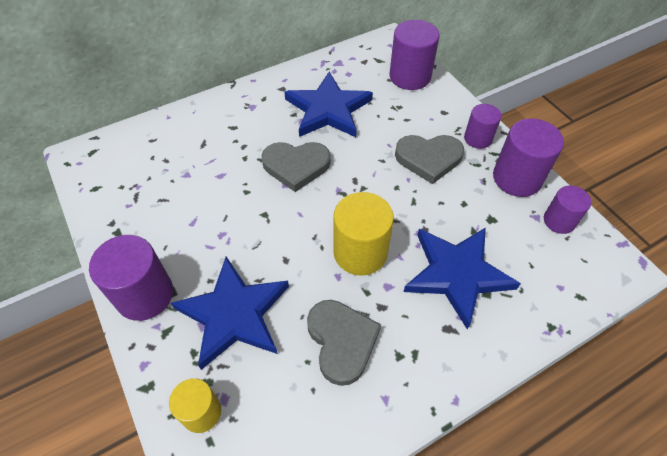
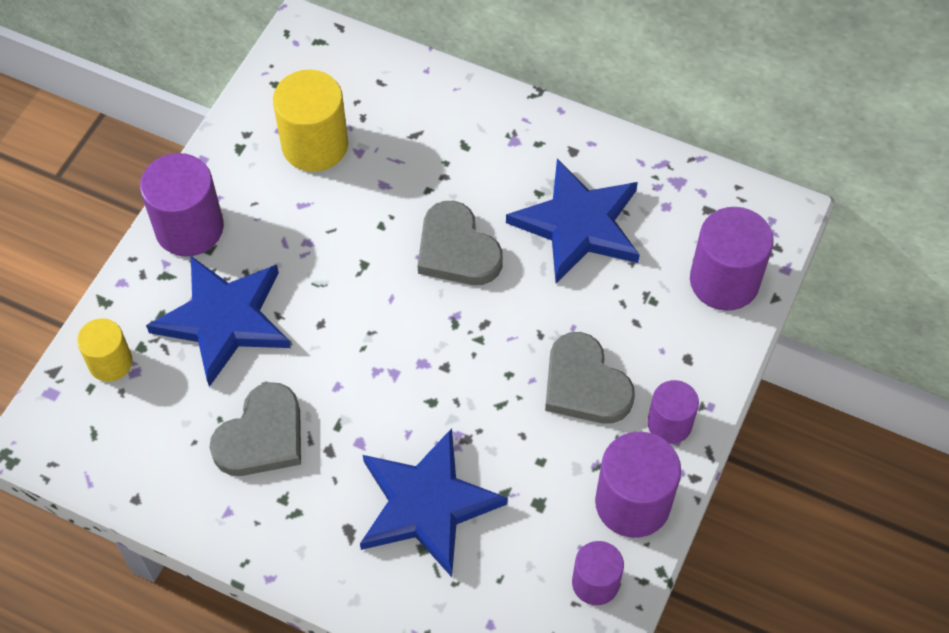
camera: 55 degrees right, 5 degrees up
yellow cylinder [333,192,394,276] -> yellow cylinder moved to [273,70,348,172]

